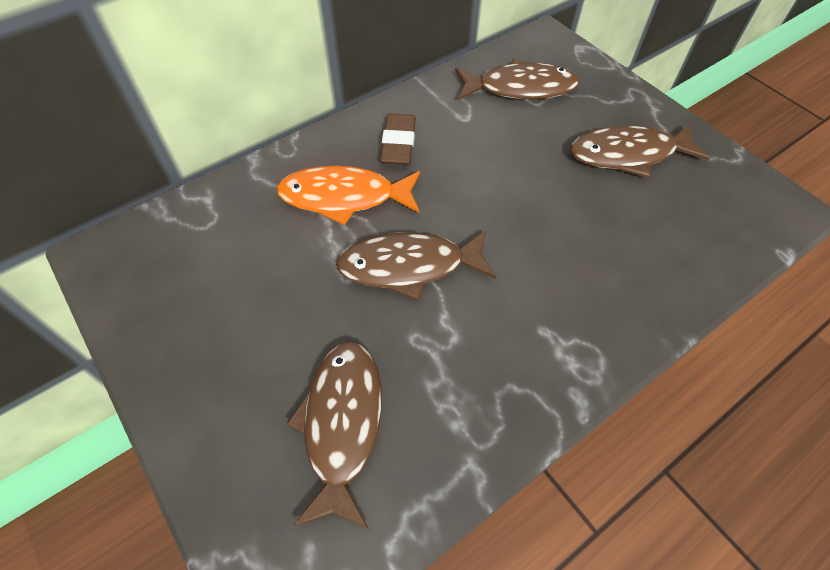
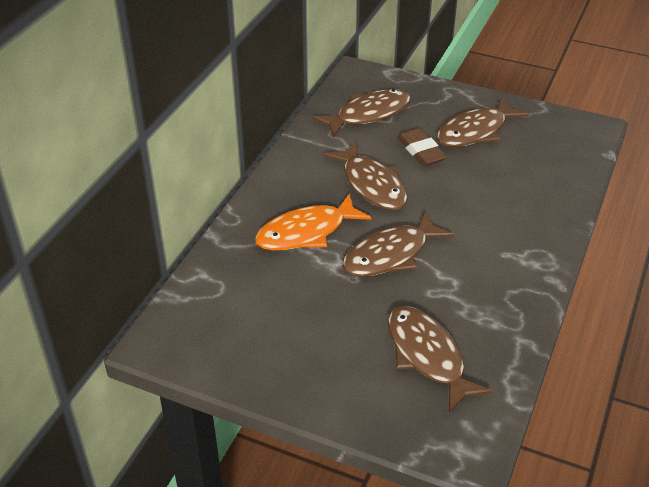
camera: 30 degrees left, 15 degrees down
brown eraser [380,114,416,165] -> brown eraser moved to [397,128,447,166]
none -> brown fish [324,142,408,210]

